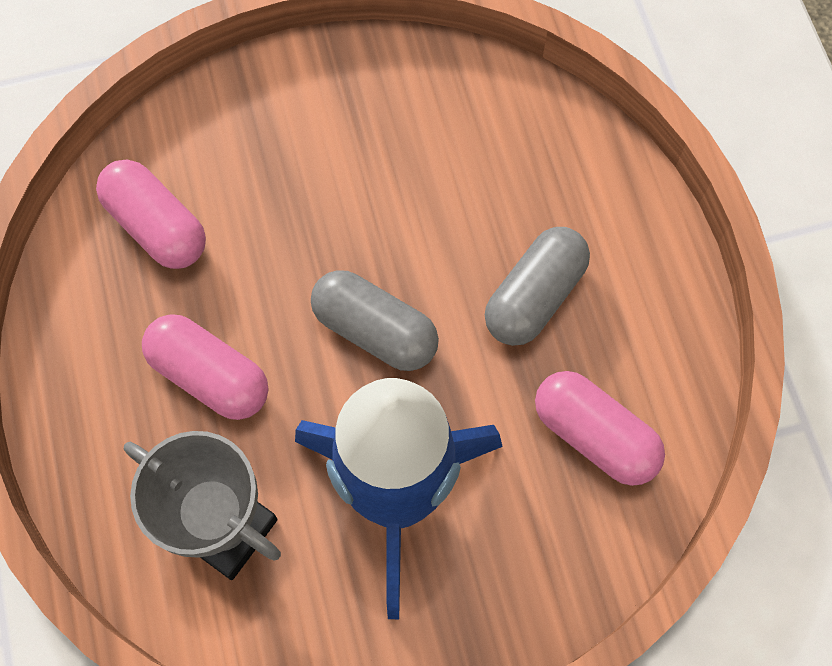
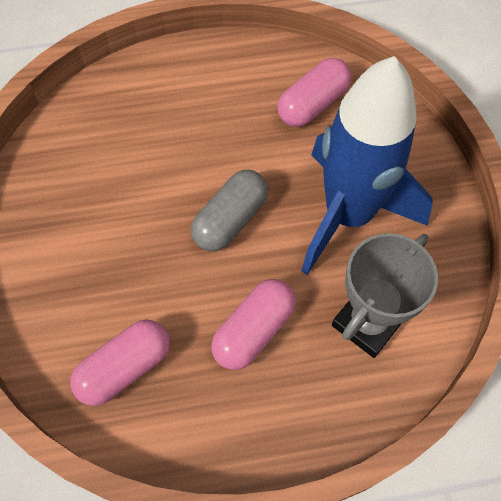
camera: 85 degrees left, 5 degrees down
grey capsule [485,227,590,346] -> none

